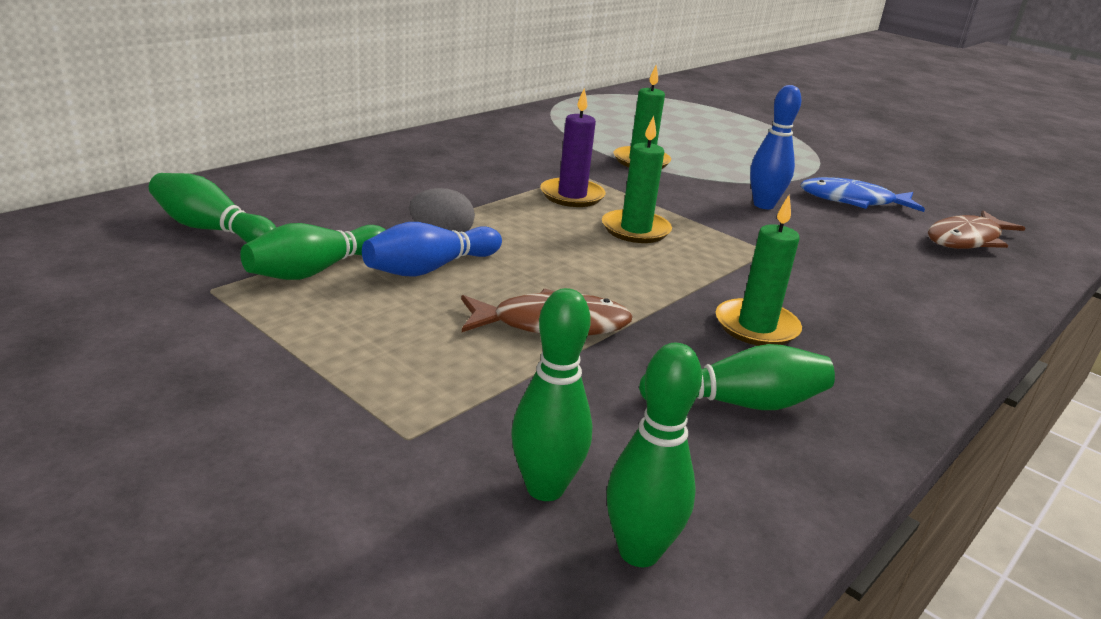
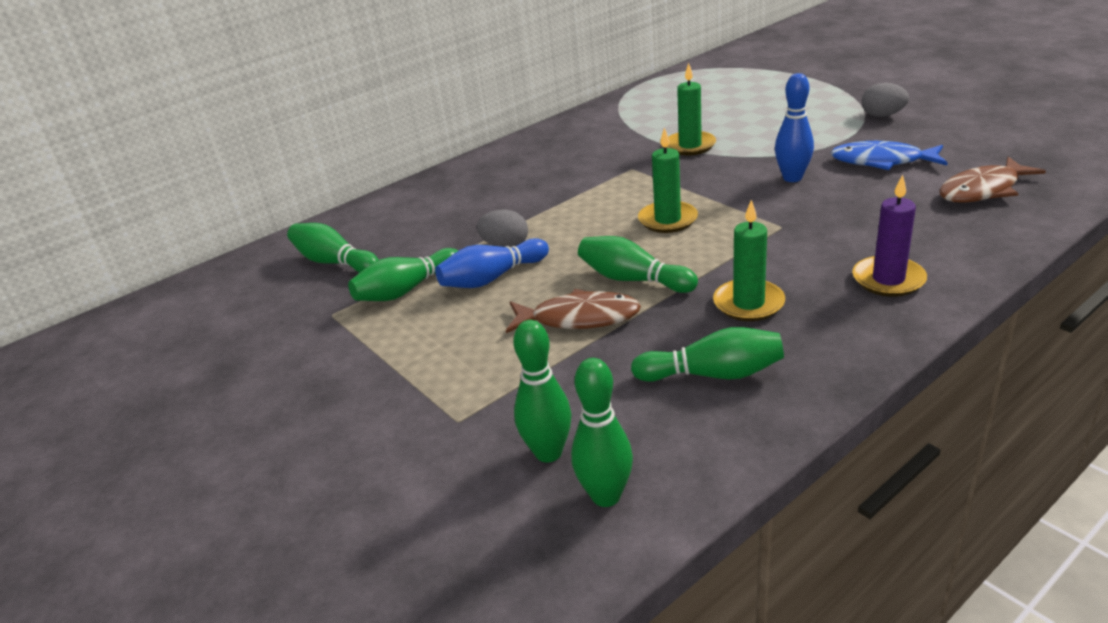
camera: 15 degrees right, 5 degrees up
purple candle [540,88,606,207] -> purple candle moved to [852,175,927,297]
none -> green bowling pin [578,236,698,293]
none -> grey egg [861,83,909,117]

